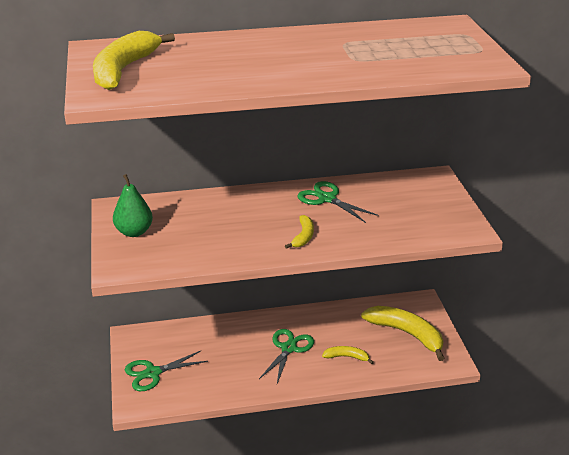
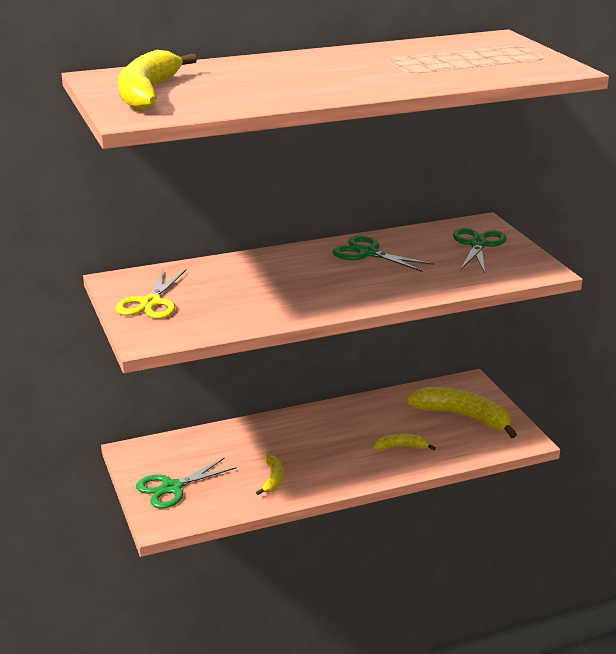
camera: 10 degrees left, 5 degrees down
green pear [113,174,153,237] -> yellow scissors [115,270,186,319]
green scissors [259,329,314,383] -> green scissors moved to [453,228,507,273]
yellow banana [285,215,314,249] -> yellow banana moved to [256,454,284,495]

